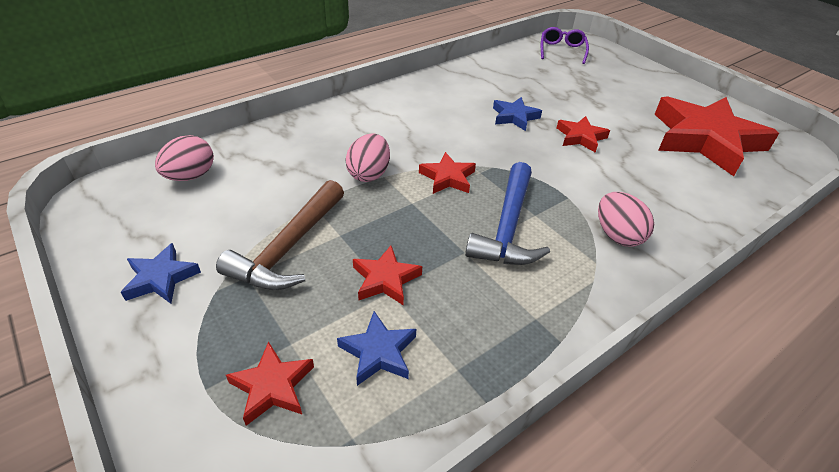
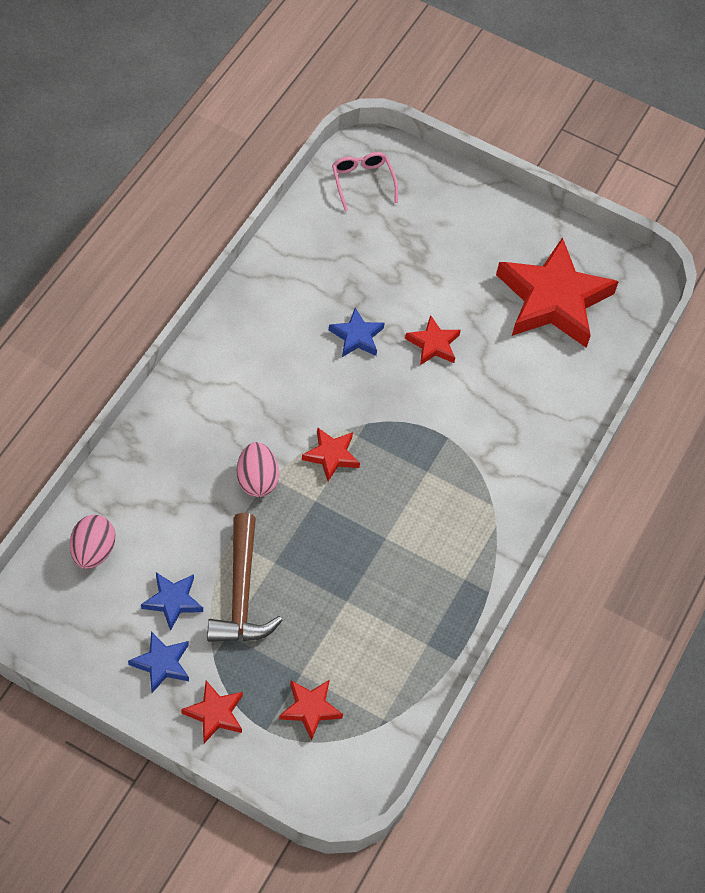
camera: 30 degrees left, 15 degrees up
blue star [337,311,416,386] -> blue star moved to [141,572,203,631]
red star [353,245,422,305] -> red star moved to [181,681,243,743]
blue hammer [465,162,550,265] -> none
purple glasses [541,27,589,64] -> pink glasses [332,152,398,212]
pink egg [598,192,654,247] -> none

